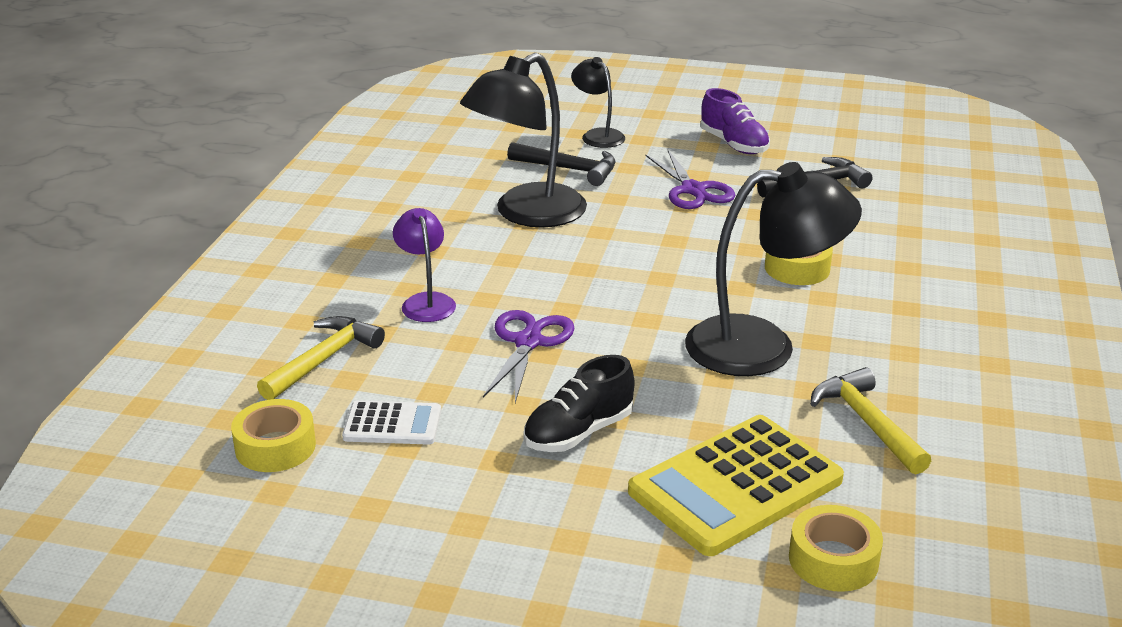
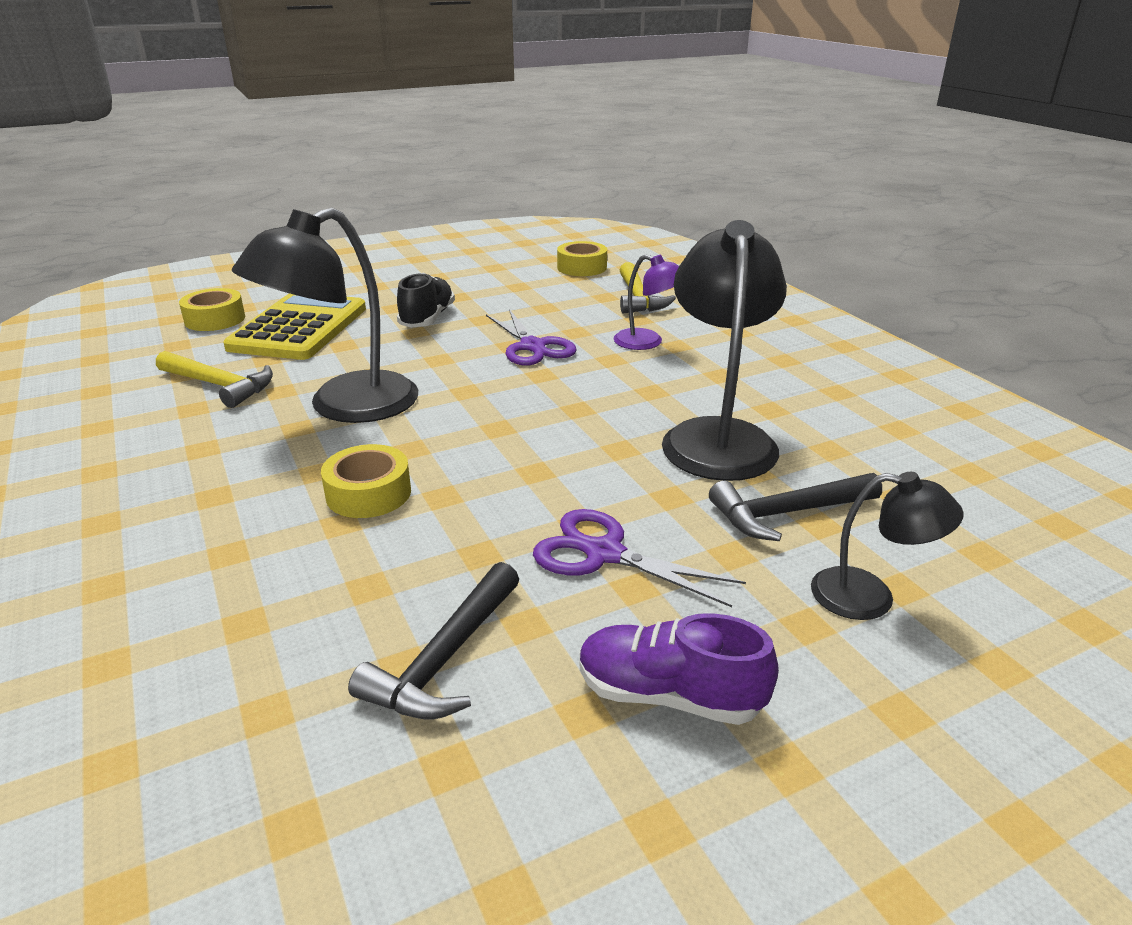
camera: 140 degrees right, 0 degrees up
white calculator [342,400,441,445] -> none

